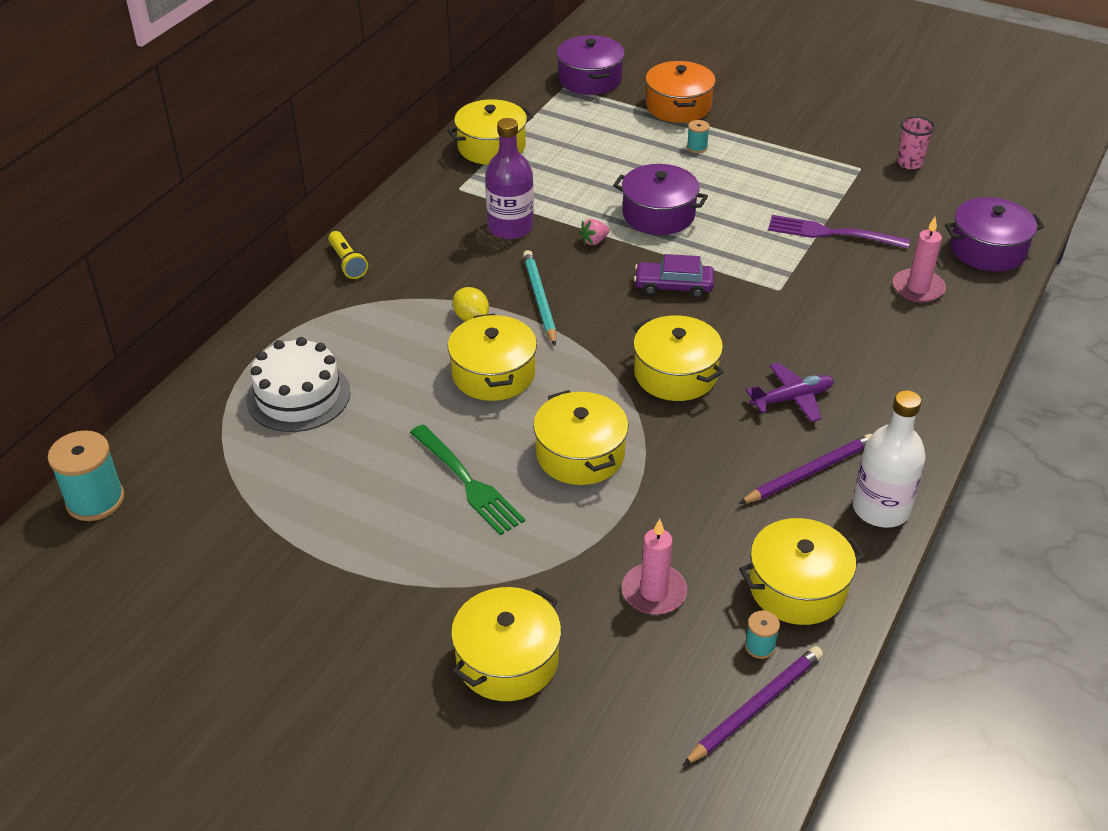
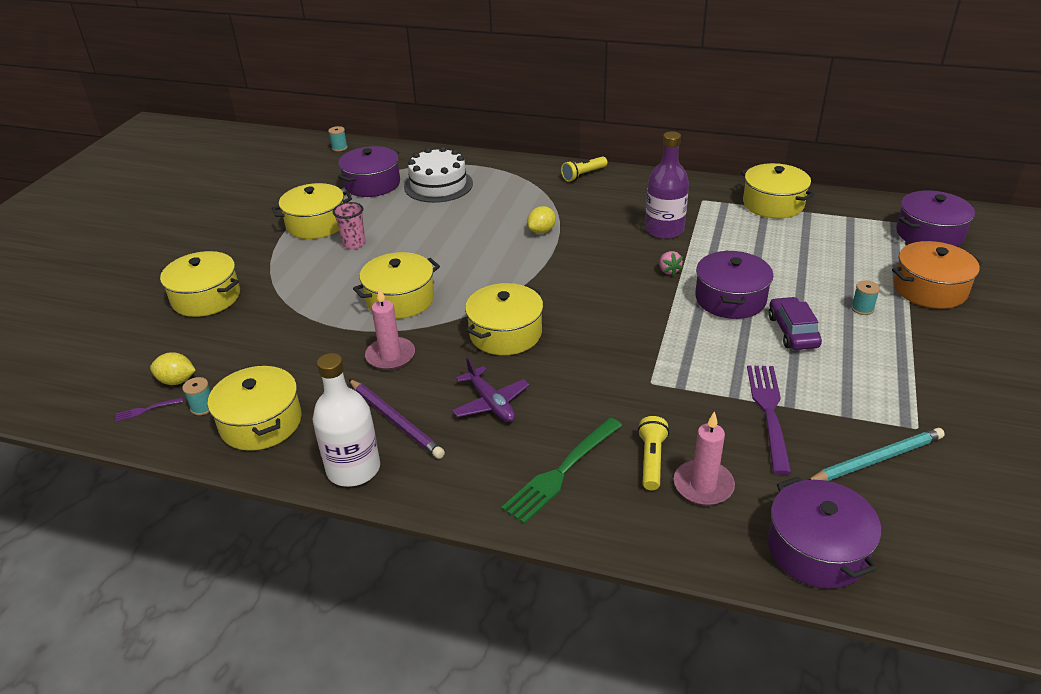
camera: 80 degrees right, 5 degrees down
turquoise spool [48,430,124,521] -> turquoise spool [328,126,348,151], size x0.49
green fork [410,425,525,535] -> green fork moved to [501,417,622,524]
yellow pot [448,313,537,401] -> yellow pot moved to [272,183,352,239]
turquoise pencil [523,250,556,346] -> turquoise pencil moved to [808,428,945,481]
pink strawberry [579,219,610,245] -> pink strawberry turned 150 degrees counterclockwise [659,251,683,276]
pink candle [622,519,687,615] -> pink candle moved to [365,287,415,370]
purple car [634,254,714,298] -> purple car moved to [769,297,822,350]
purple pencil [683,646,823,766] -> purple fork [116,397,183,422]
pink cup [897,116,935,169] -> pink cup moved to [333,202,365,249]
none -> yellow lemon [150,352,196,385]
none -> purple pot [338,146,400,197]
none -> yellow flashlight [637,416,669,490]

